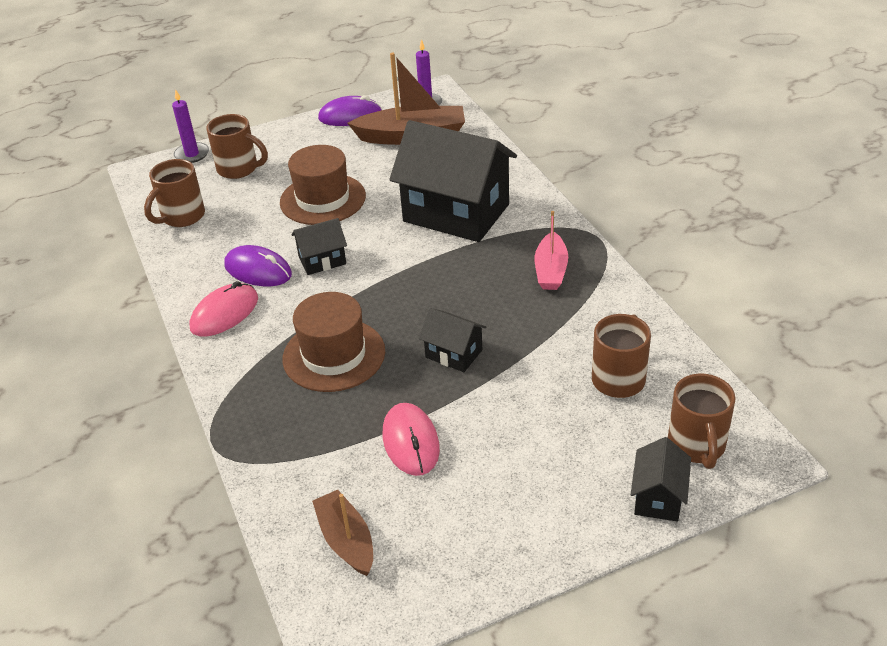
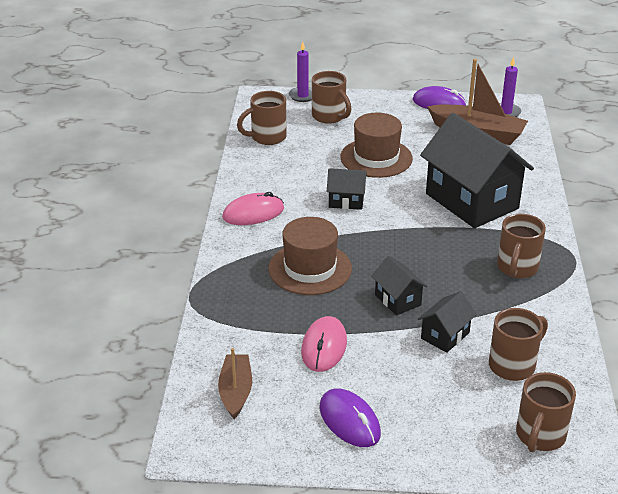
camera: 25 degrees right, 5 degrees down
purple mouse [224,245,292,286] -> purple mouse moved to [319,388,381,447]
pink boat [535,211,568,290] -> brown mug [497,214,546,278]
black house [631,437,691,522] -> black house moved to [418,291,477,353]

